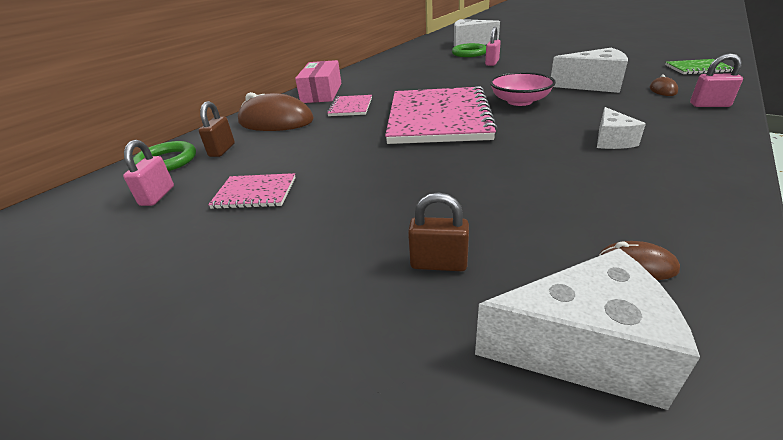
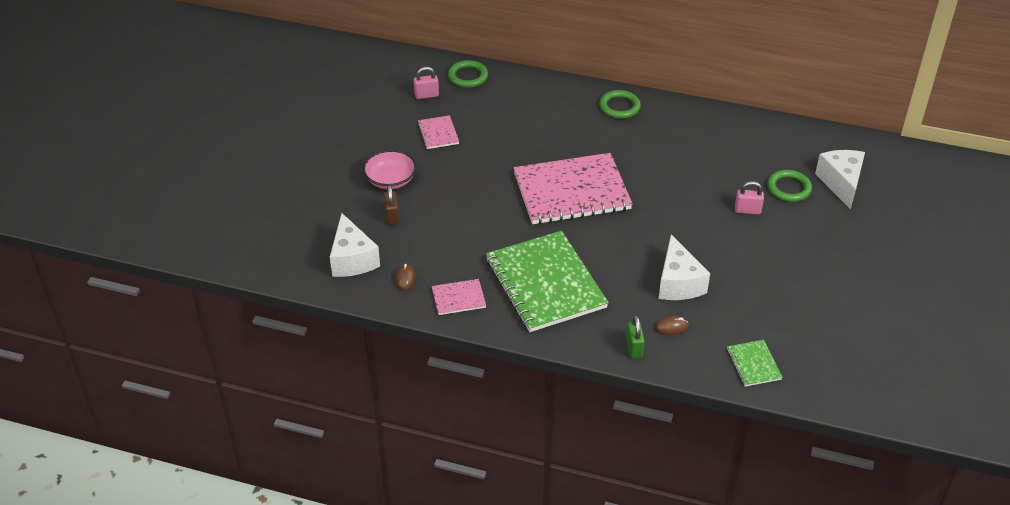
camera: 70 degrees right, 10 degrees up
brown padlock [199,101,235,157] -> none
brown mouse [238,92,314,131] -> none
pink box [295,60,341,103] -> green ring [599,90,641,119]
pink notebook [327,95,372,116] -> pink notebook moved to [432,279,486,315]
pink bowl [490,72,556,106] -> pink bowl moved to [363,150,416,189]
white cheese [597,107,646,149] -> green notebook [486,231,609,332]
pink padlock [690,53,743,107] -> green padlock [626,315,645,358]

